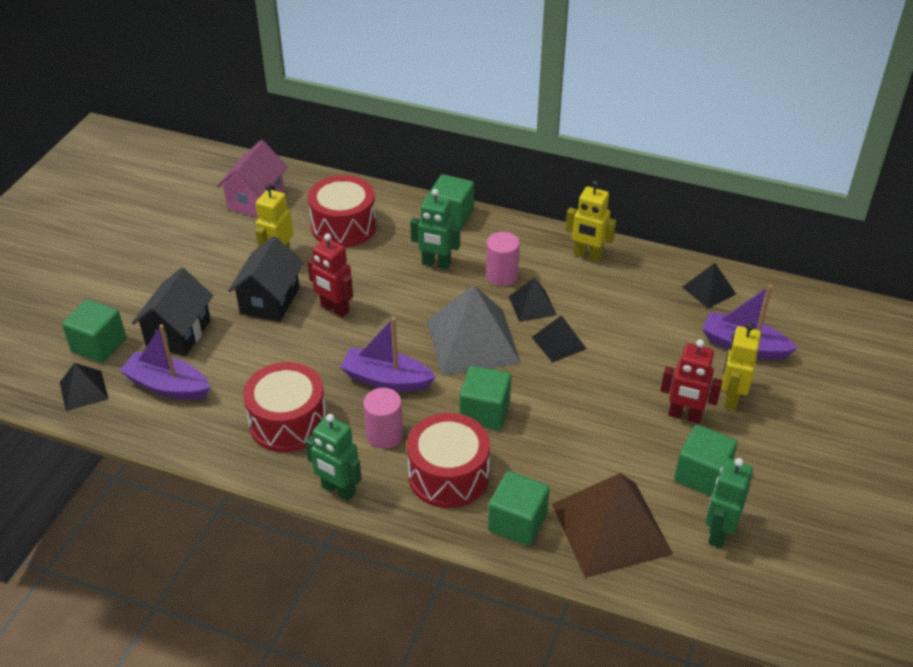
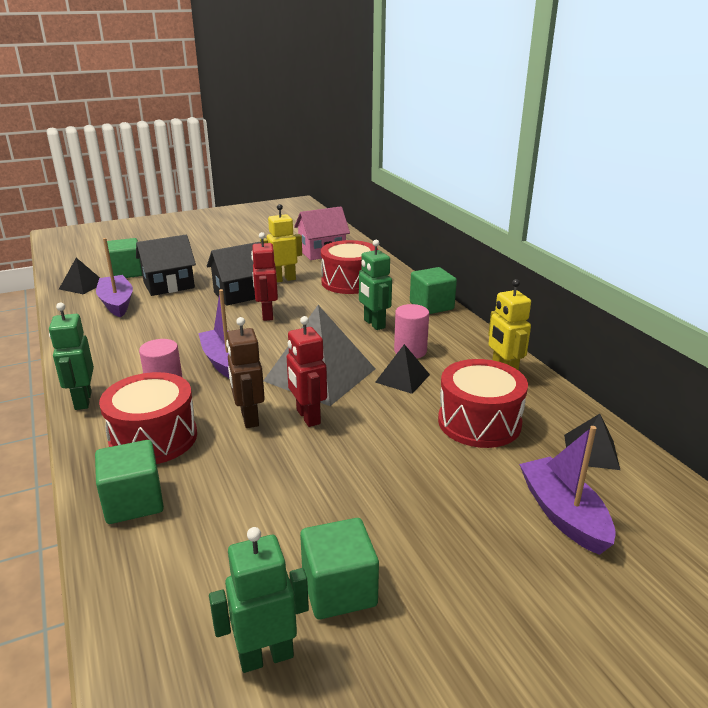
camera: 45 degrees right, 15 degrees down
red drum [243,362,327,452] -> red drum moved to [438,359,528,448]
green cube [460,366,511,430] -> brown robot [226,317,265,428]
black pyramid [532,315,587,363] -> none
brown pyramid [552,473,673,578] -> none
red robot [660,339,723,424] -> red robot moved to [287,316,327,427]
yellow robot [721,323,761,411] -> none

